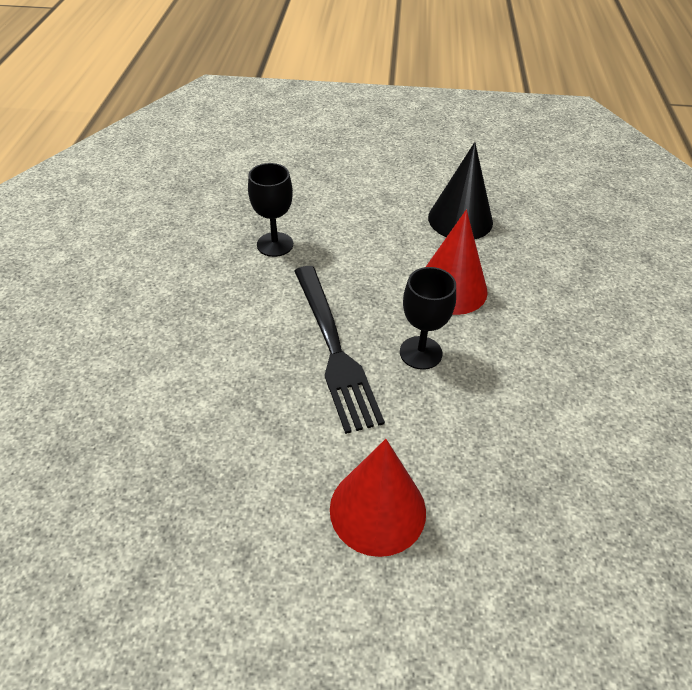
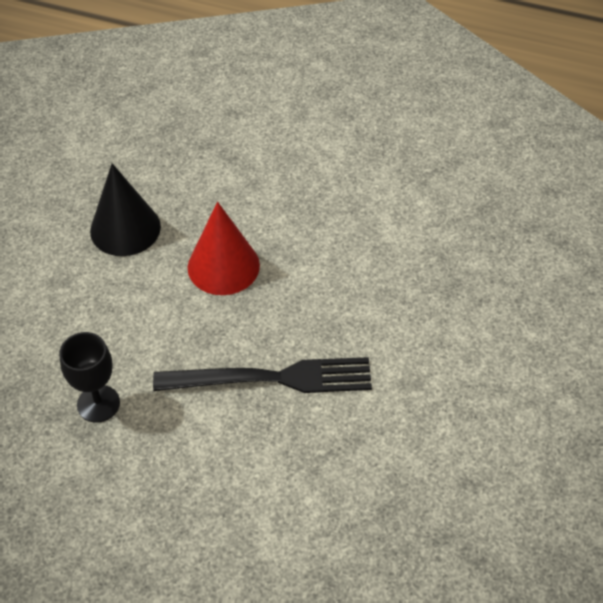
camera: 75 degrees left, 5 degrees up
red cone [330,439,426,557] -> none
black goblet [400,267,456,370] -> none

